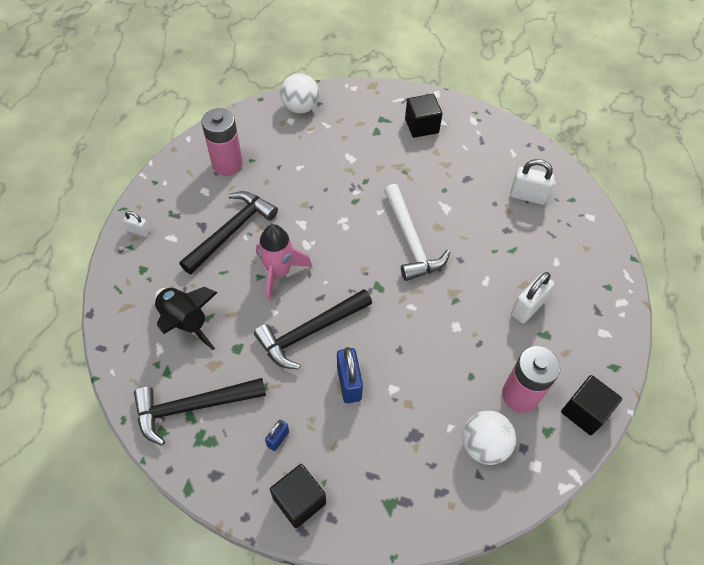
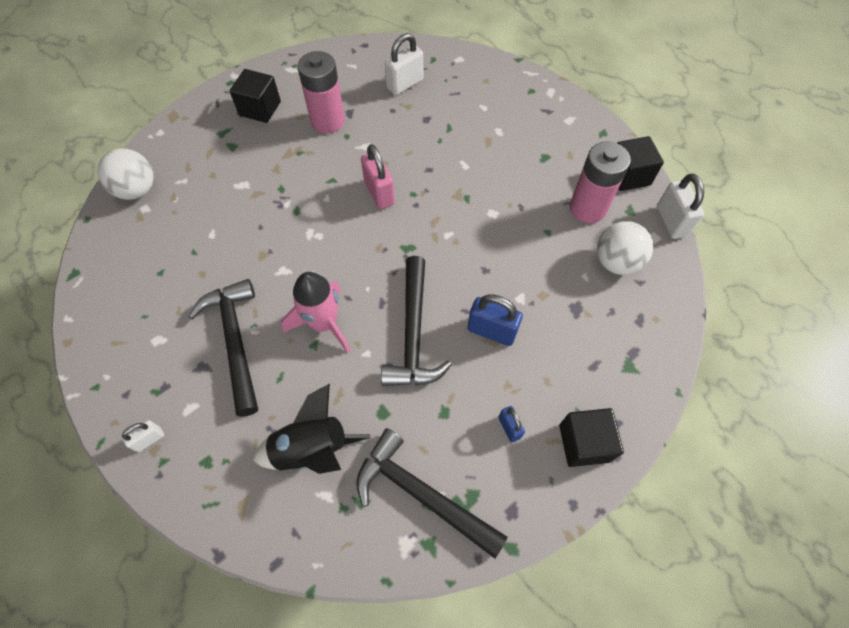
camera: 55 degrees left, 5 degrees up
black hammer [134,378,266,446] -> black hammer turned 105 degrees clockwise [356,428,507,559]
pink battery [201,108,243,176] -> pink battery moved to [297,51,345,133]
white hammer [384,184,450,281] -> pink padlock [361,144,395,209]
white padlock [511,272,554,323] -> white padlock moved to [657,173,704,239]

